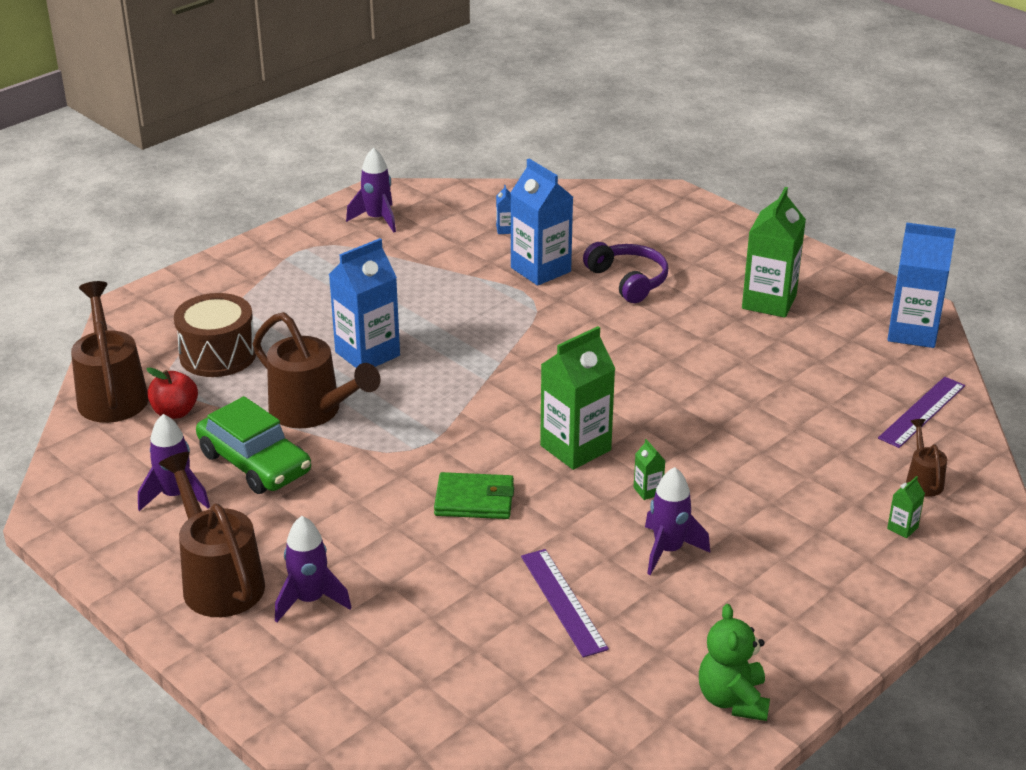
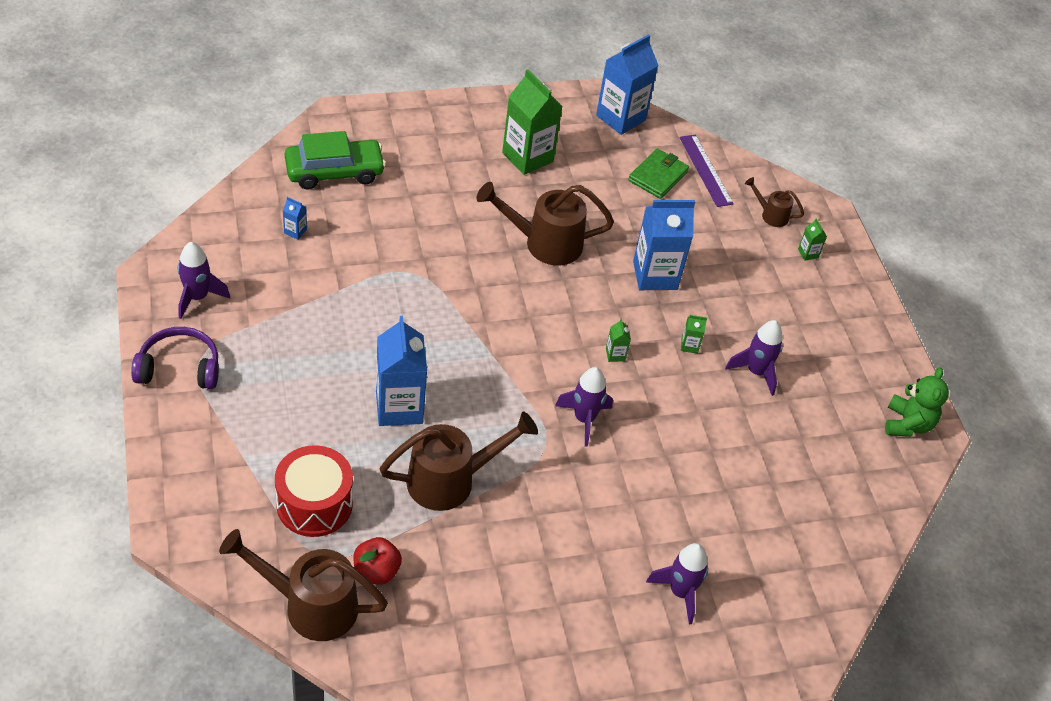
camera: 65 degrees left, 15 degrees up
purple rocket [138,414,210,511] -> purple rocket moved to [555,367,613,447]
brown watering can [159,452,265,617] -> brown watering can moved to [476,182,614,266]
brown drum [174,293,256,377] -> red drum [275,445,353,537]
green car [196,396,311,494] -> green car moved to [285,131,386,189]
green wallet [434,472,514,519] -> green wallet moved to [628,149,689,199]
blue carton [511,159,573,286] -> blue carton moved to [633,200,695,290]
purple ruler [521,549,609,658] -> none
green carton [540,326,615,470] -> green carton [606,319,631,362], size x0.42
purple headphones [583,242,668,303] -> purple headphones moved to [131,327,219,389]
green teddy bear [699,604,770,721] -> green teddy bear turned 105 degrees counterclockwise [885,368,949,437]

